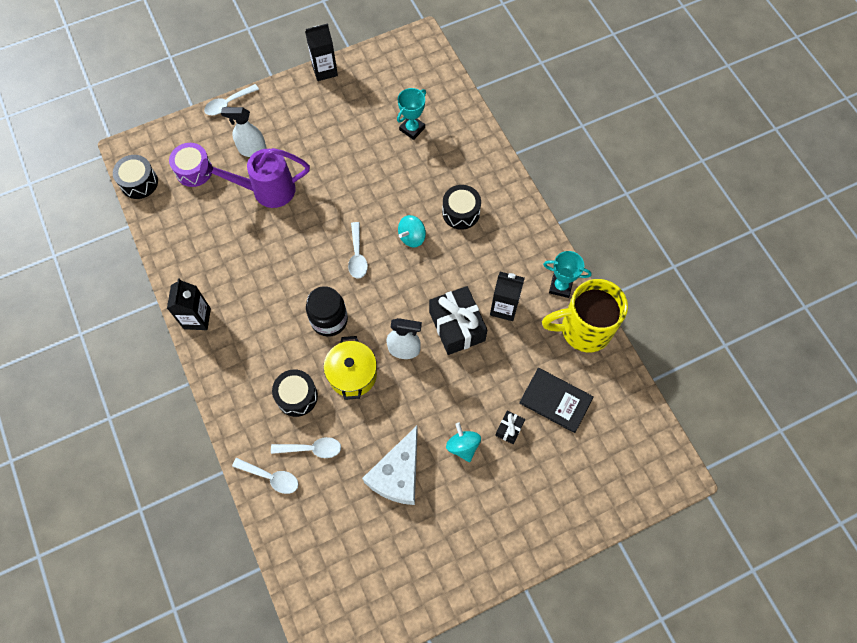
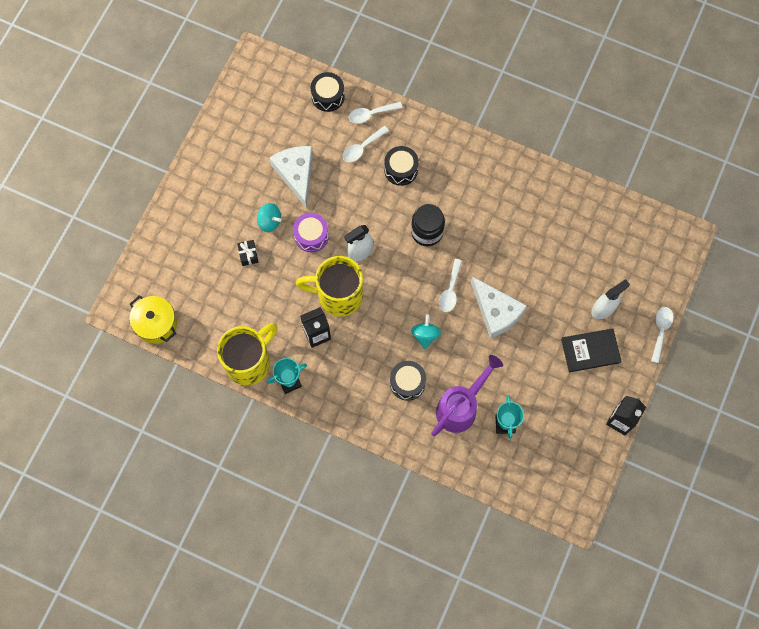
camera: 140 degrees right, 5 degrees up
black drum [113,155,158,199] -> black drum moved to [311,72,345,112]
black carton [167,278,211,330] -> none
purple drum [169,143,212,187] -> purple drum moved to [293,213,329,252]
purple watering can [200,148,310,208] -> purple watering can moved to [431,355,503,436]
yellow pot [324,336,377,400] -> yellow pot moved to [129,295,177,344]
white spoon [348,222,368,279] -> white spoon turned 120 degrees counterclockwise [439,259,462,312]
black gift [429,286,487,355] -> yellow mug [296,256,363,316]
black book [519,368,594,433] -> black book moved to [561,328,622,372]
none -> white cheese [471,276,527,339]

